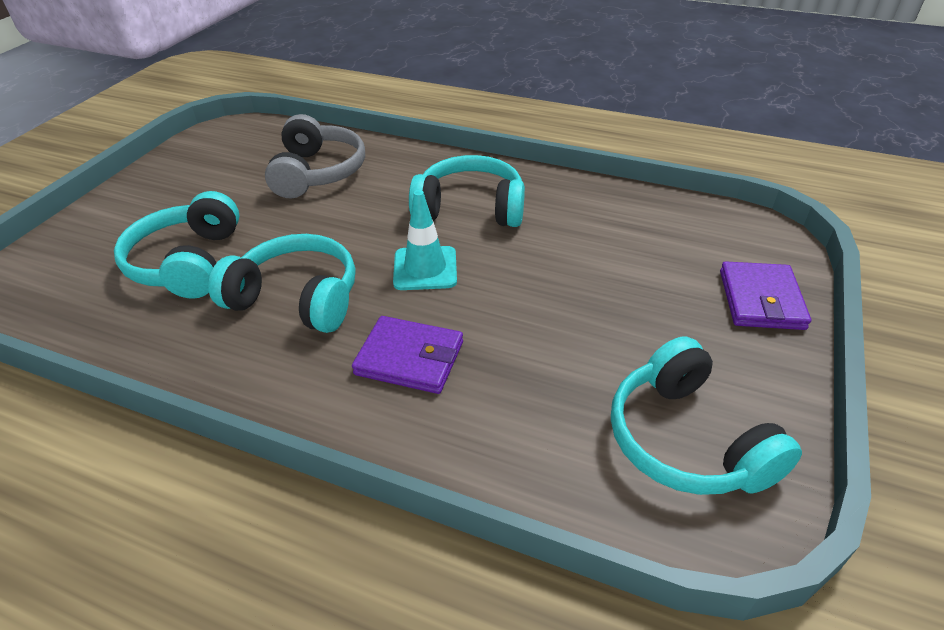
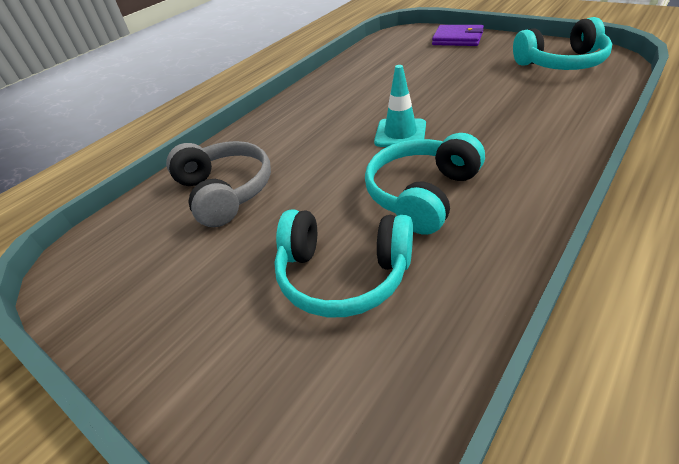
camera: 70 degrees left, 0 degrees up
grey headphones [265,114,365,198] -> grey headphones turned 45 degrees clockwise [166,141,271,227]
purple wallet [352,316,463,394] -> none
turquoise headphones [409,155,525,227] -> none

